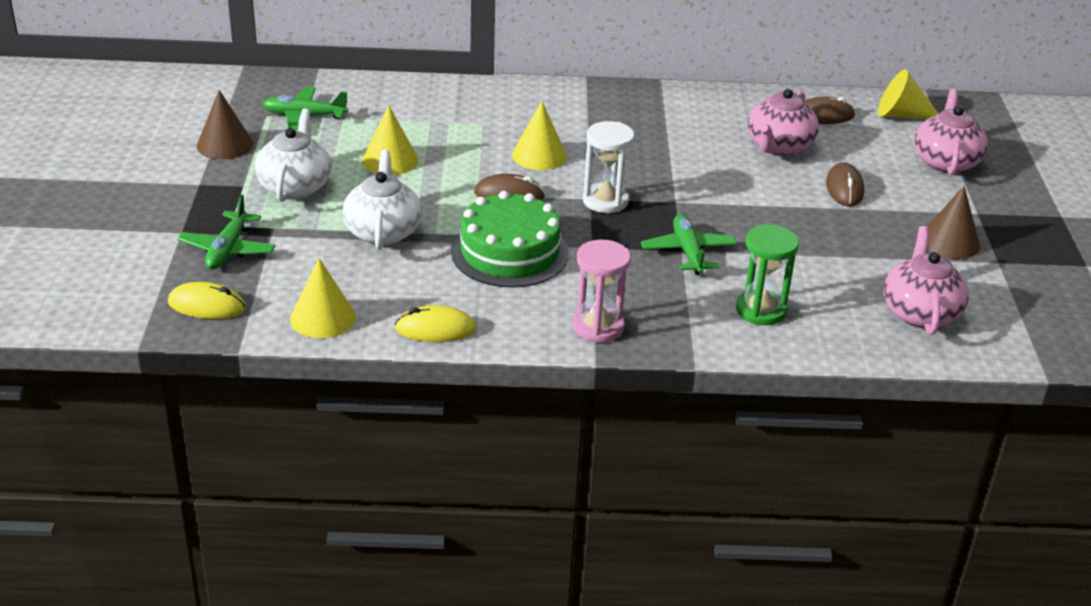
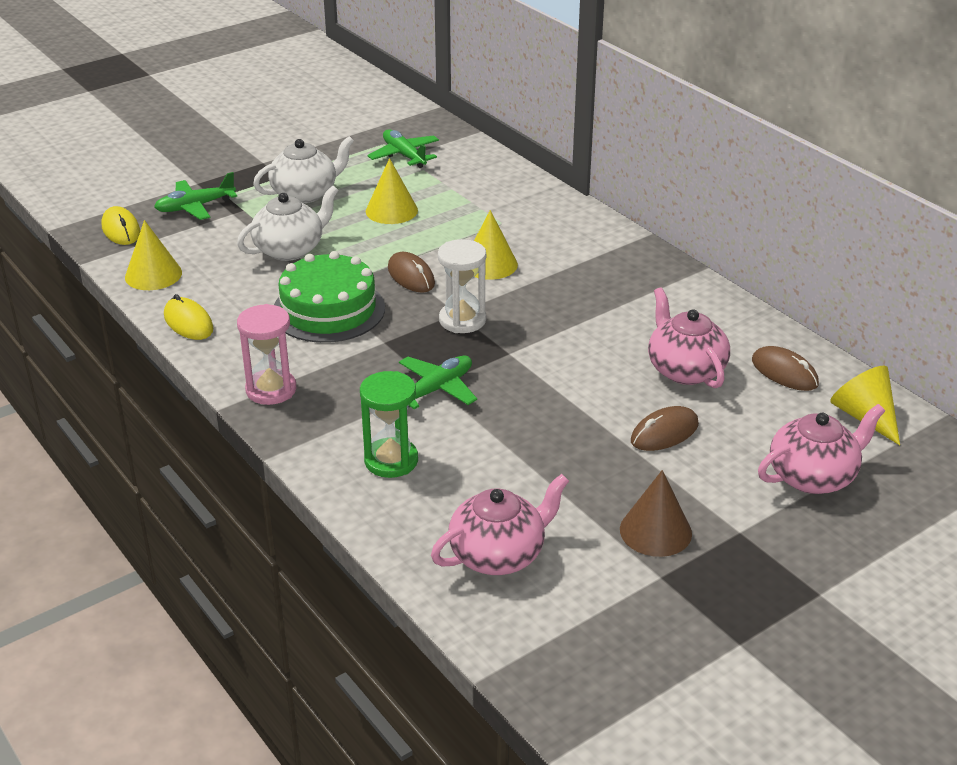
camera: 55 degrees right, 0 degrees up
brown cone [197,90,253,159] -> none
pink teapot [748,89,819,156] -> pink teapot turned 75 degrees clockwise [648,287,730,388]

